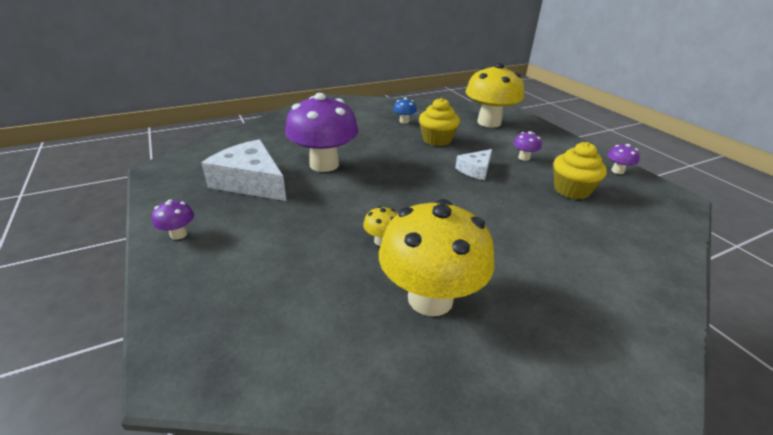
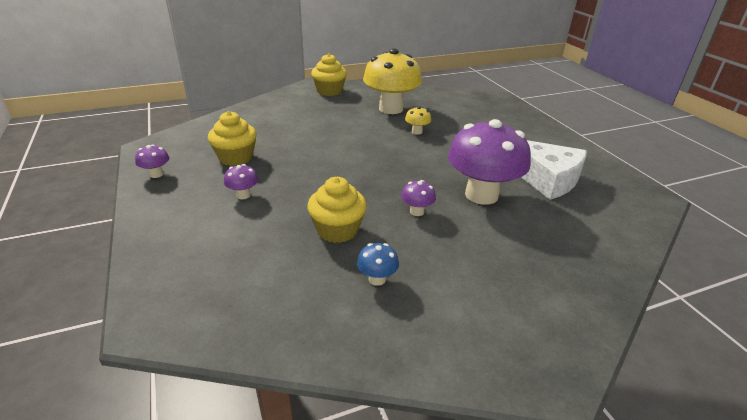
camera: 175 degrees left, 0 degrees up
purple mushroom [152,199,194,240] -> purple mushroom moved to [401,180,436,216]
white cheese [455,149,492,180] -> none
yellow mushroom [466,63,524,128] -> none
none -> yellow cupcake [311,53,347,96]

